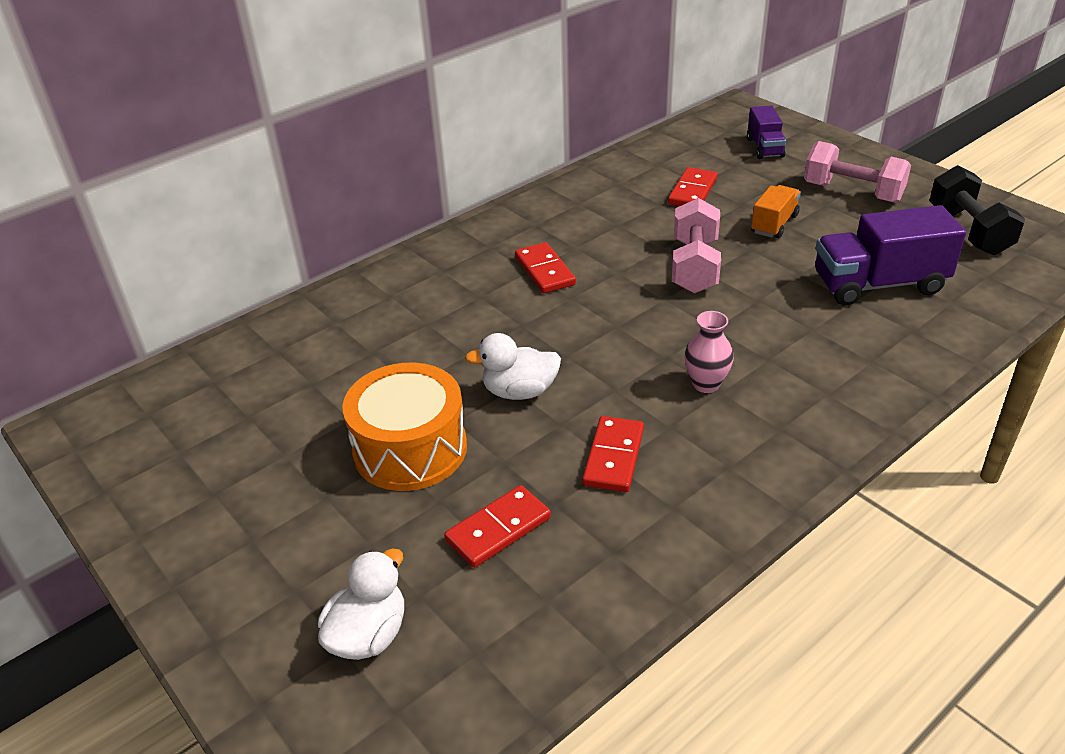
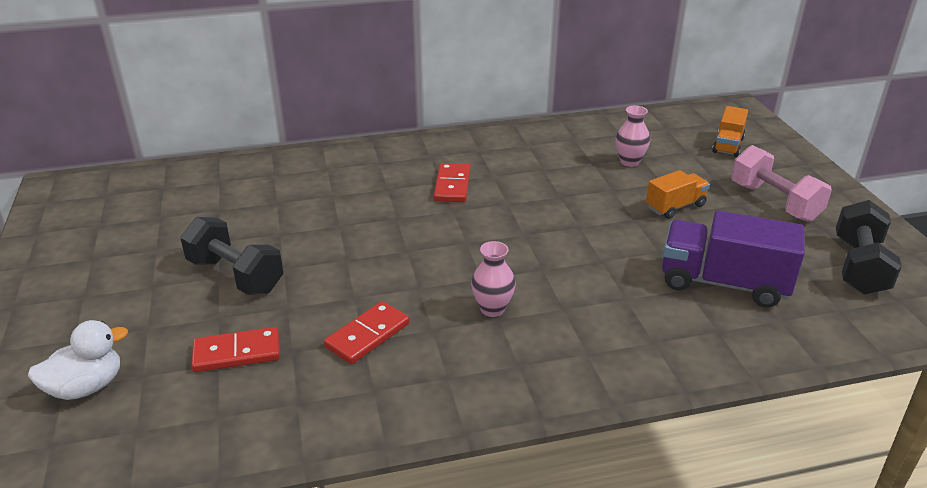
camera: 25 degrees right, 5 degrees down
orange drum [343,363,467,491] -> black dumbbell [180,217,284,295]
white duck [465,333,561,400] -> none
red domino [668,167,717,206] -> pink vase [616,106,650,167]
pink dumbbell [672,198,721,294] -> none
purple truck [747,105,786,159] -> orange truck [712,106,748,157]

